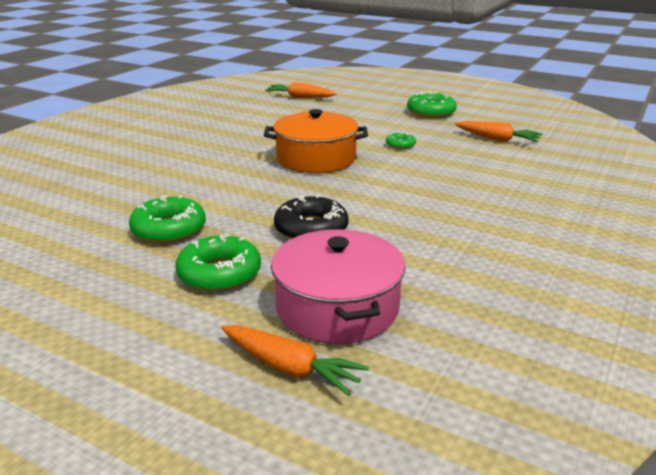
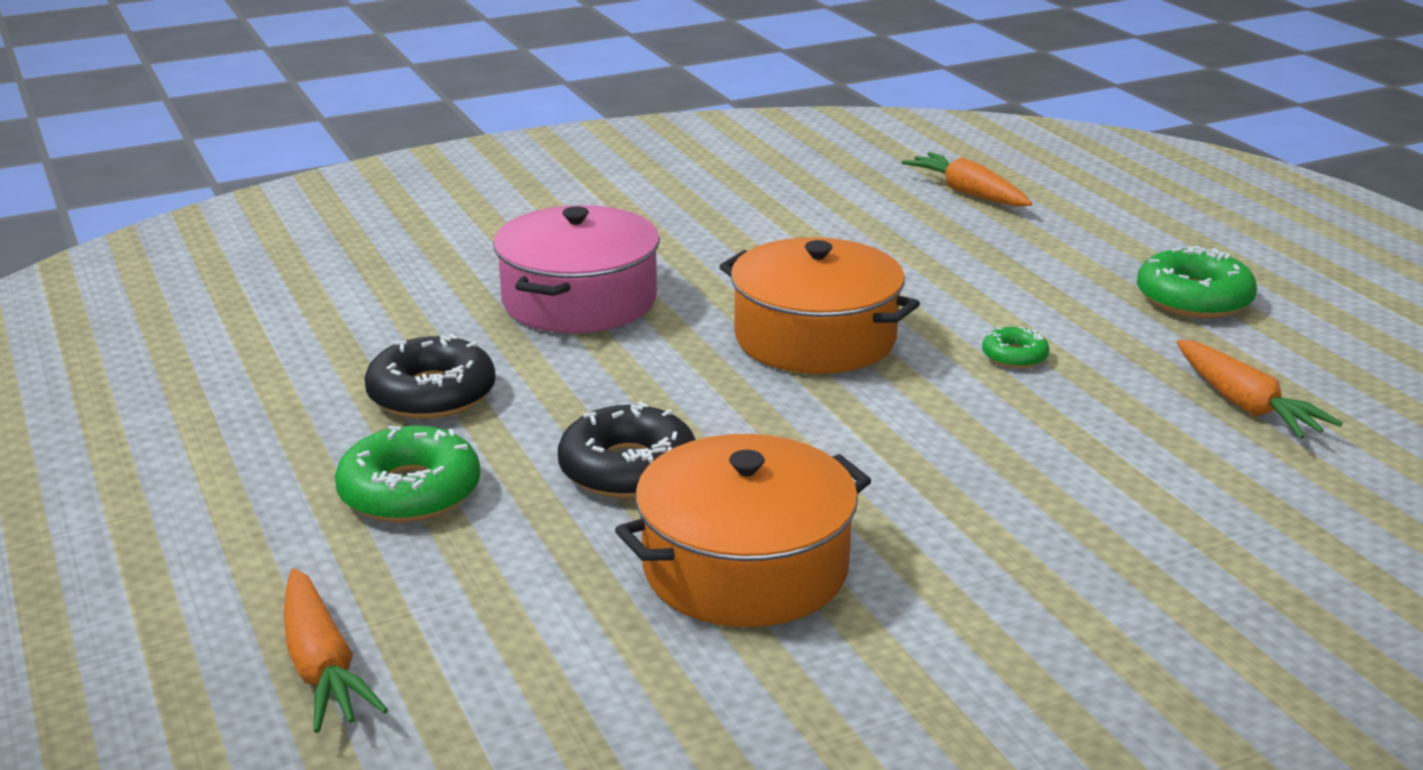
camera: 35 degrees right, 0 degrees up
green donut [129,195,206,243] -> black donut [365,333,496,419]
pink pot [271,229,405,344] -> pink pot moved to [493,205,660,333]
none -> orange pot [615,434,871,627]

